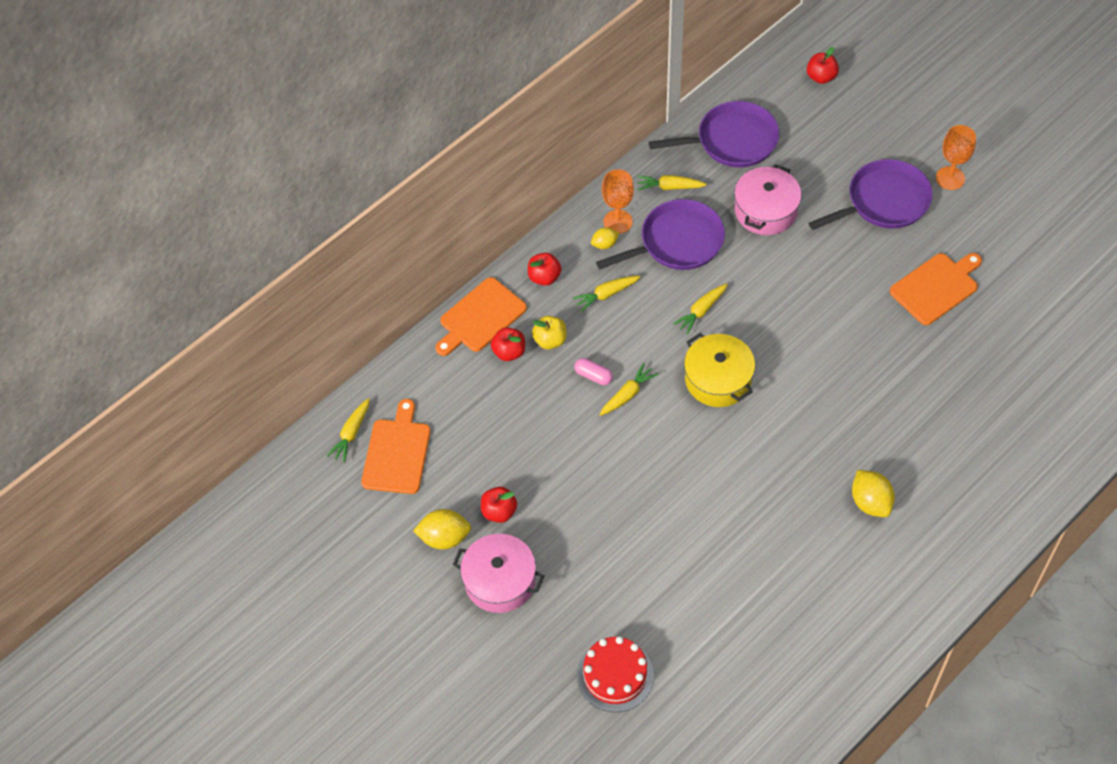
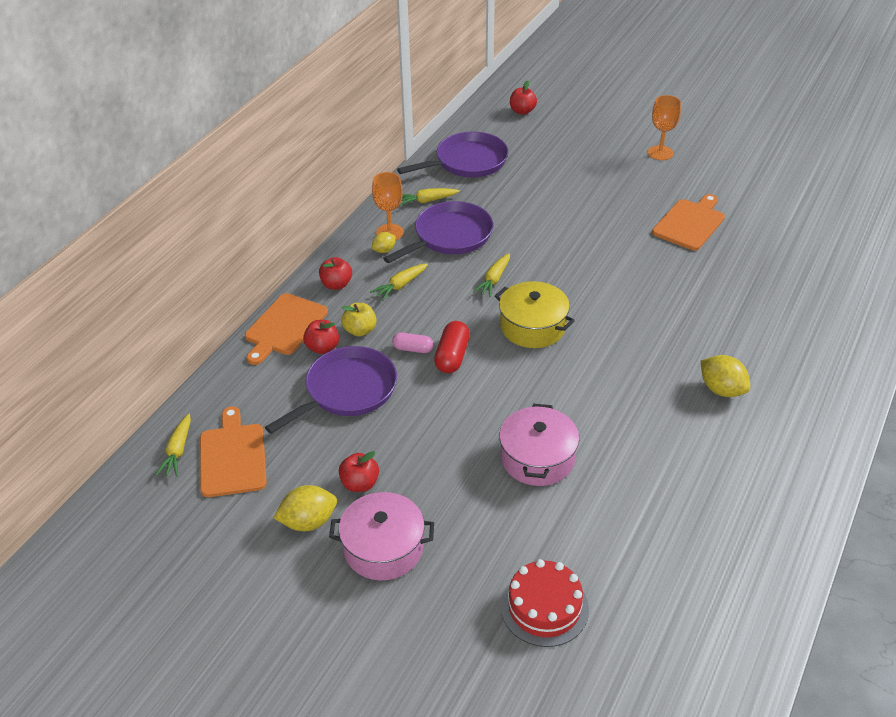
camera: 20 degrees left, 15 degrees down
yellow carrot [599,363,658,416] -> red capsule [434,321,470,373]
pink pot [734,164,802,235] -> pink pot moved to [499,404,579,486]
purple pan [809,159,933,230] -> purple pan moved to [265,346,397,434]

